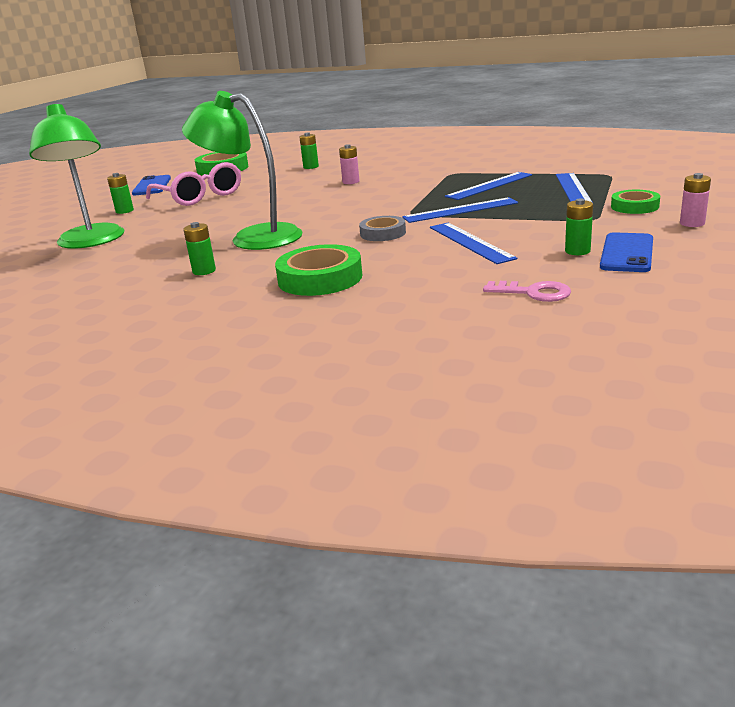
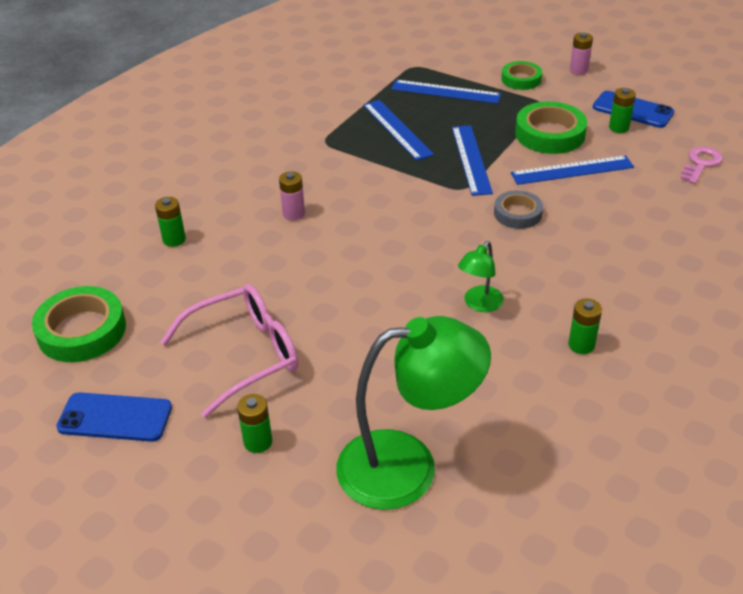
camera: 80 degrees left, 15 degrees up
green lamp [182,91,303,250] -> green lamp [458,241,504,312], size x0.47
green tape [275,244,362,296] -> green tape moved to [515,101,587,154]

